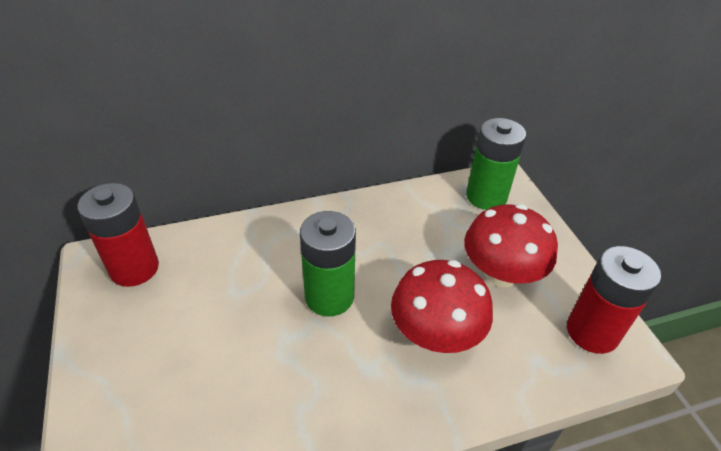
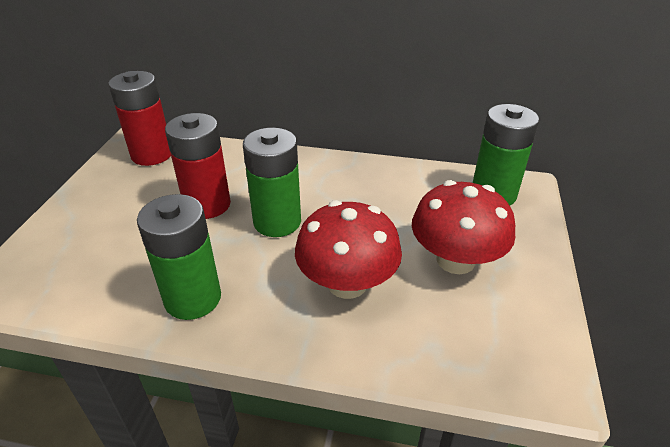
camera: 30 degrees right, 5 degrees down
red battery [567,246,661,354] -> red battery moved to [165,113,231,219]
none -> green battery [137,194,221,320]

